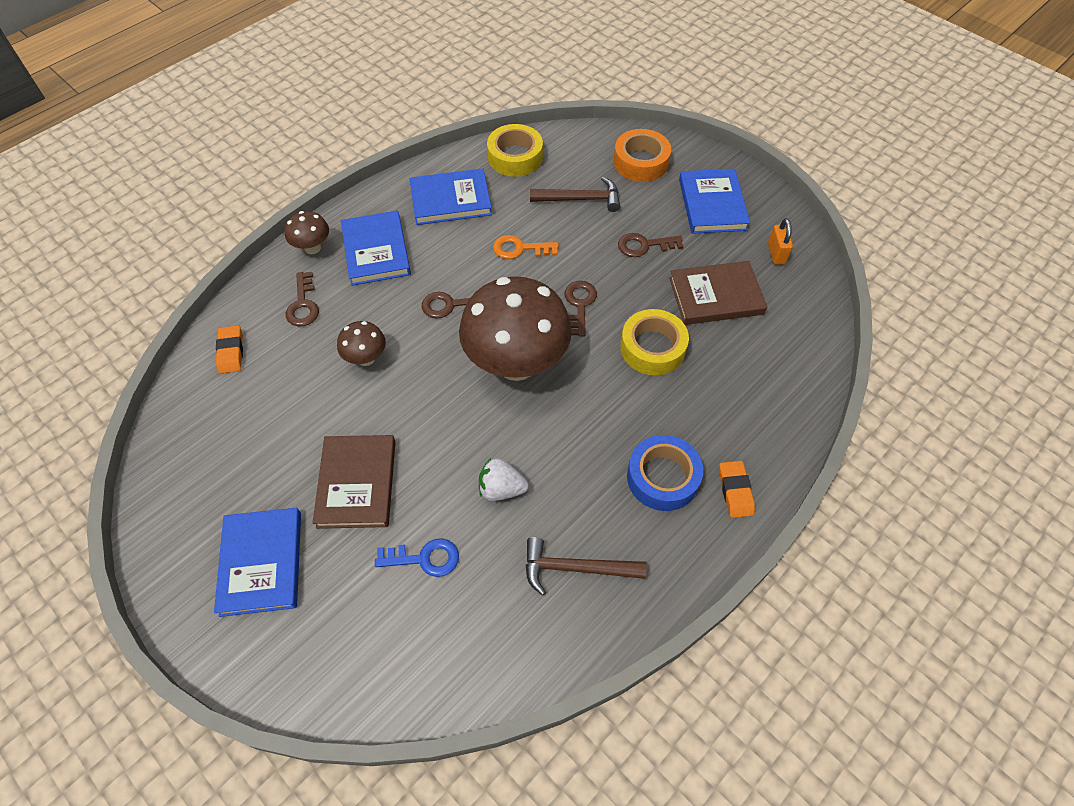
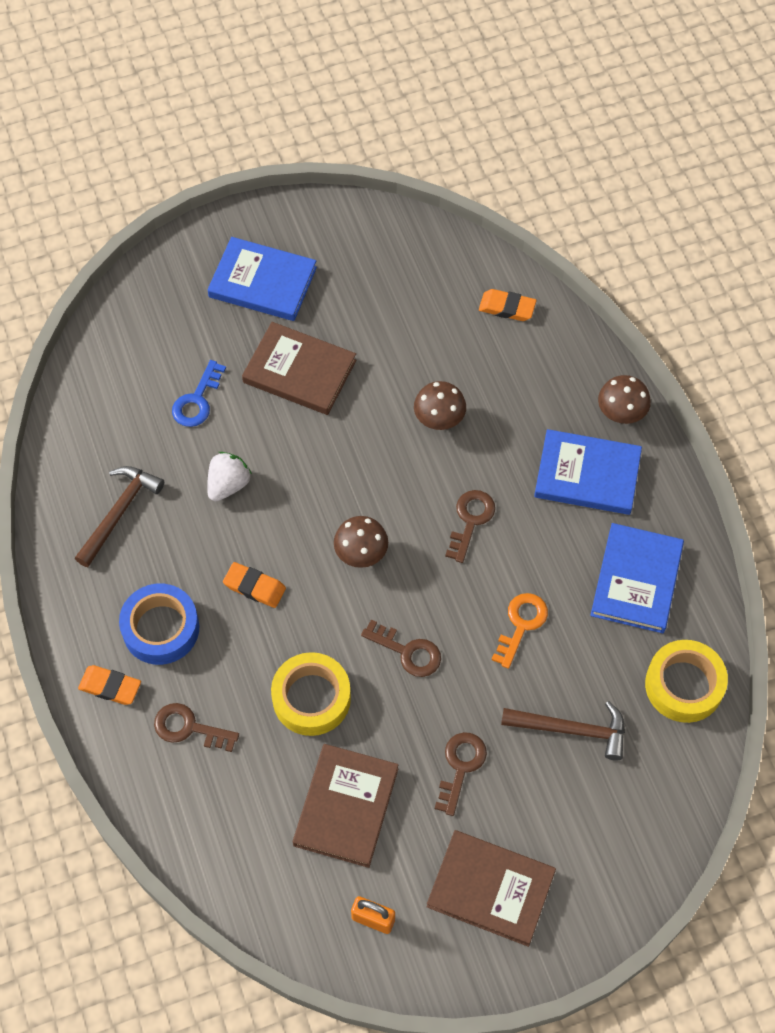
camera: 115 degrees right, 5 degrees up
brown key [285,272,319,326] -> brown key moved to [154,703,239,752]
brown mushroom [459,276,572,381] -> brown mushroom [334,516,388,568], size x0.45
brown hammer [530,177,620,212] -> brown hammer turned 105 degrees counterclockwise [501,701,625,761]
orange tape [614,129,671,182] -> none
blue book [679,169,750,234] -> brown book [427,830,556,947]
none -> orange eraser [223,562,286,608]

